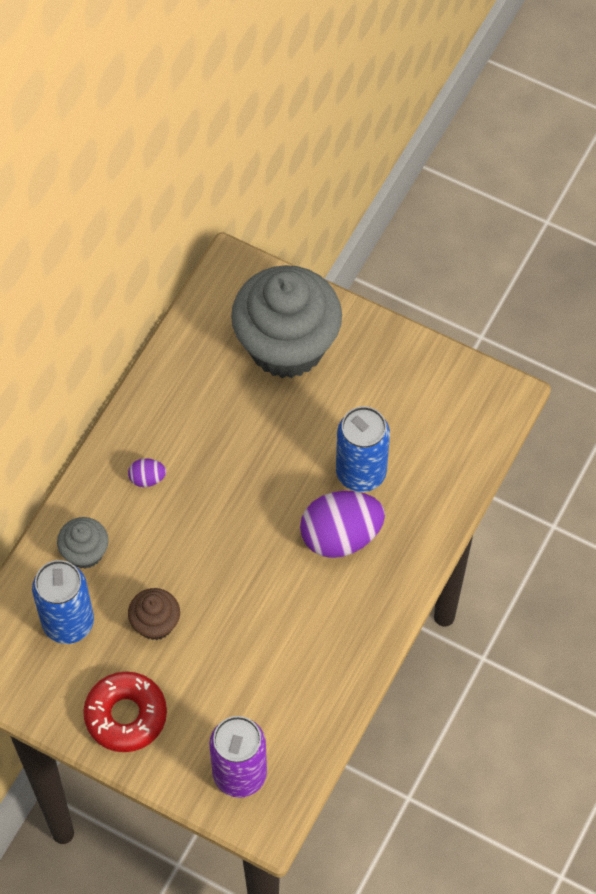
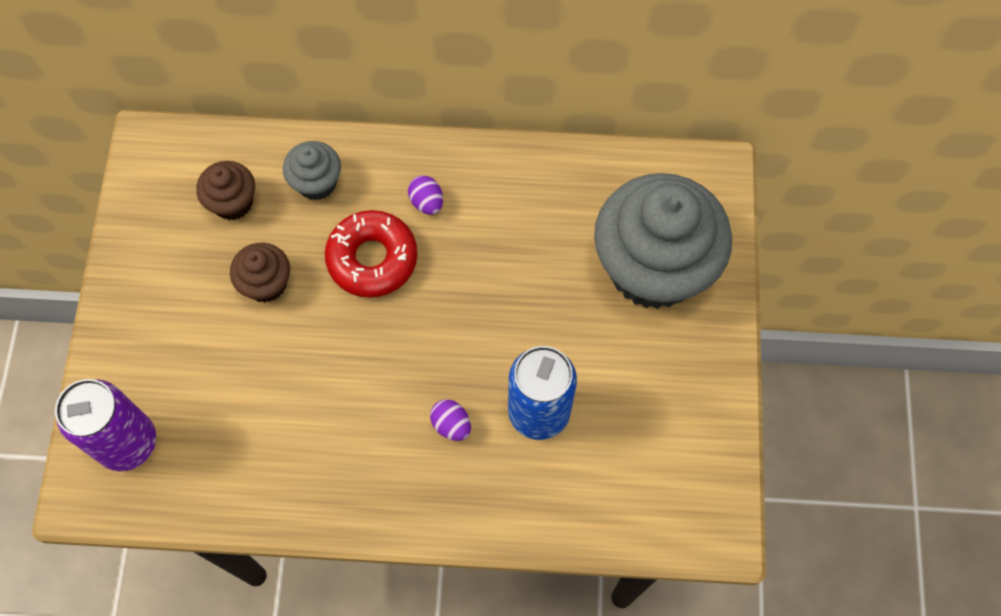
camera: 65 degrees right, 5 degrees up
blue can [32,560,94,644] -> brown cupcake [196,161,255,220]
red donut [83,672,167,752] -> red donut moved to [325,210,417,298]
purple egg [300,491,385,558] -> purple egg [430,399,471,441], size x0.45

